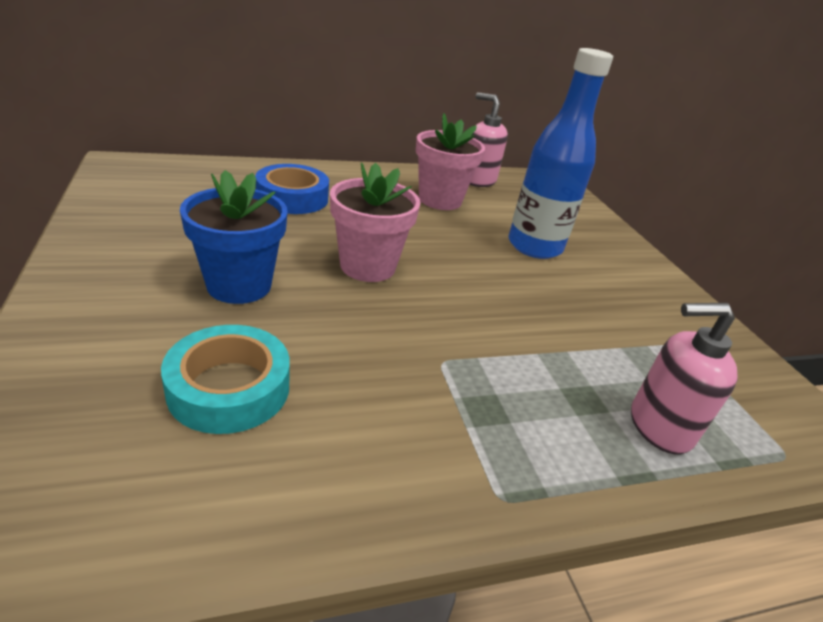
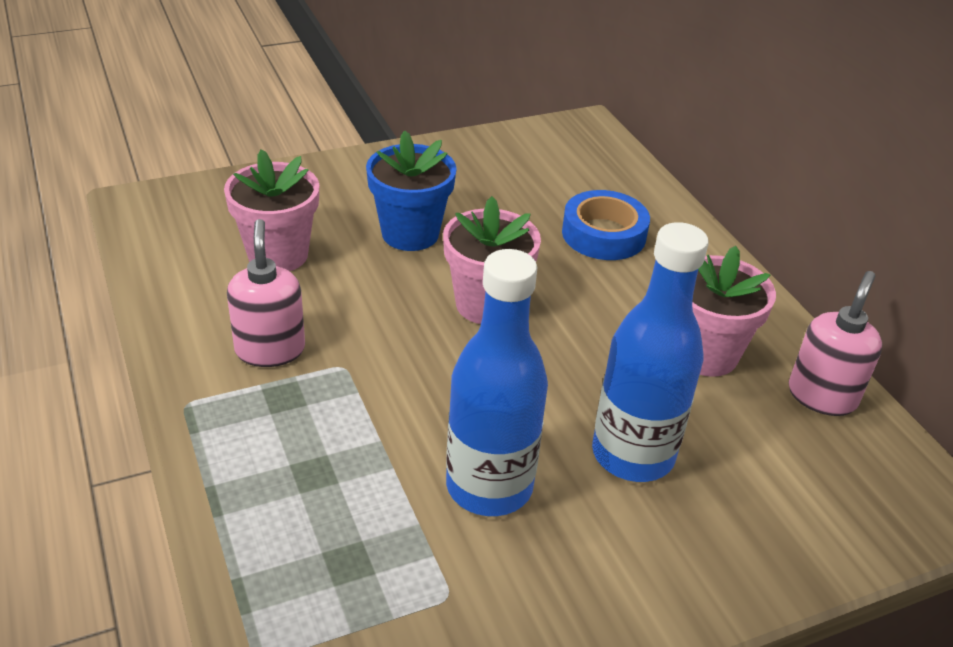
camera: 85 degrees right, 5 degrees up
turquoise tape [161,325,290,434] -> pink flower pot [224,149,319,271]
pink soap dispenser [631,303,738,455] -> pink soap dispenser moved to [227,219,305,367]
none -> blue bottle [446,249,548,516]

